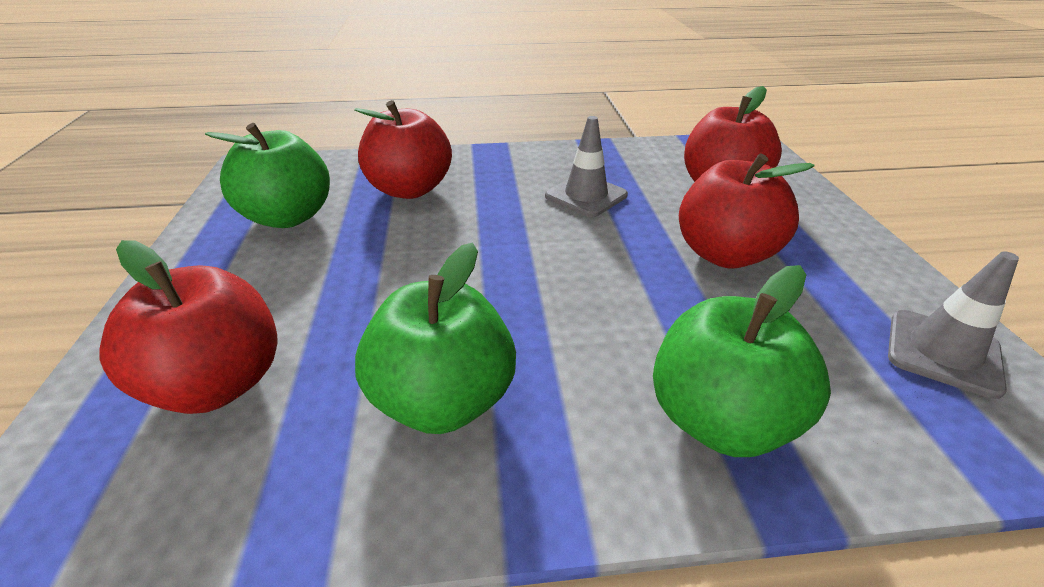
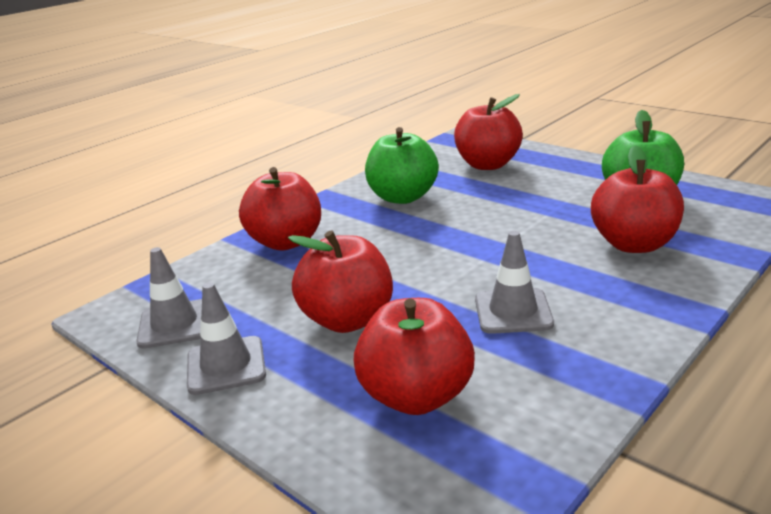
camera: 140 degrees right, 10 degrees down
green apple [653,265,831,457] -> red apple [239,167,321,250]
none -> grey traffic cone [187,282,266,395]

